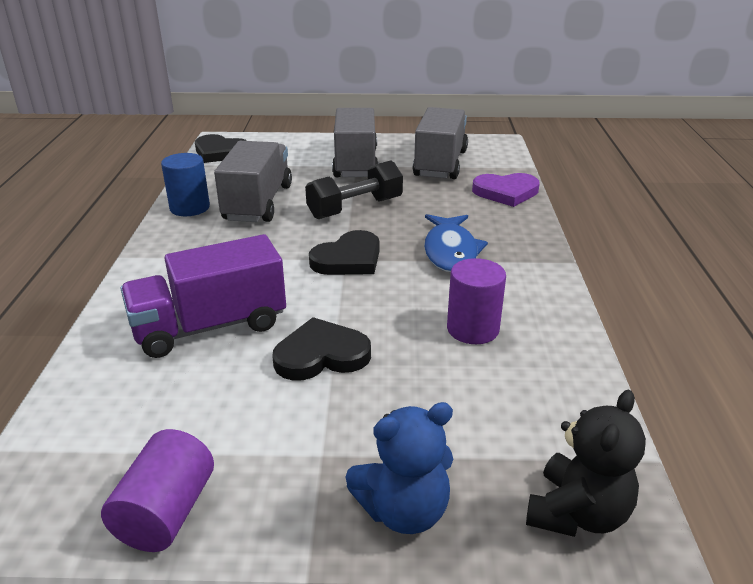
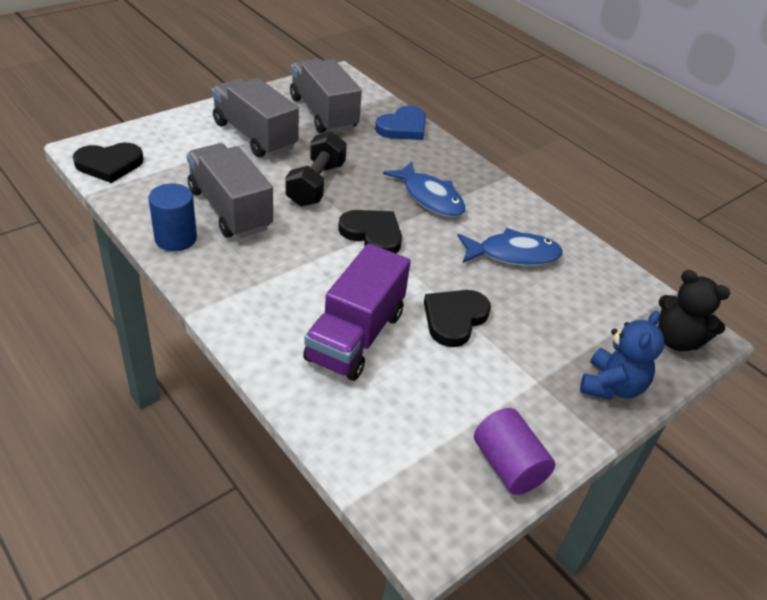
camera: 45 degrees left, 10 degrees up
black heart [309,230,380,275] -> black heart turned 60 degrees counterclockwise [338,210,402,253]
purple cylinder [447,258,506,344] -> blue fish [457,228,563,266]
purple heart [472,173,540,207] -> blue heart [375,106,426,140]
black teddy bear [526,390,646,537] -> black teddy bear turned 135 degrees clockwise [658,270,730,351]

